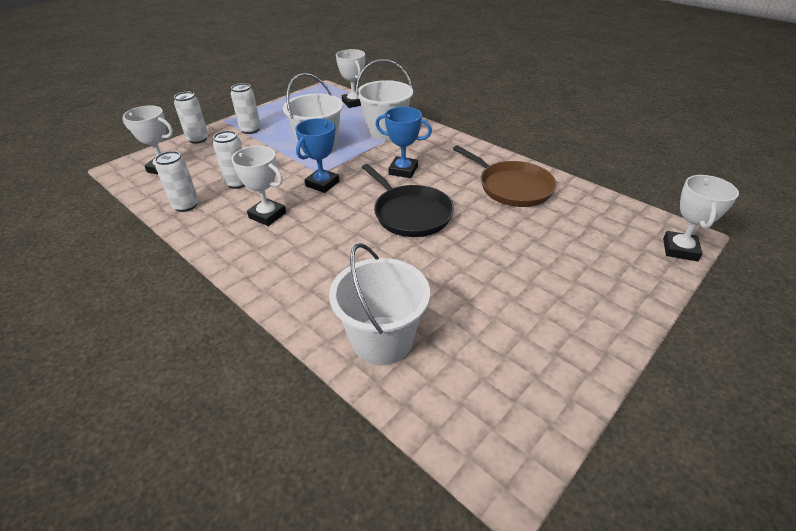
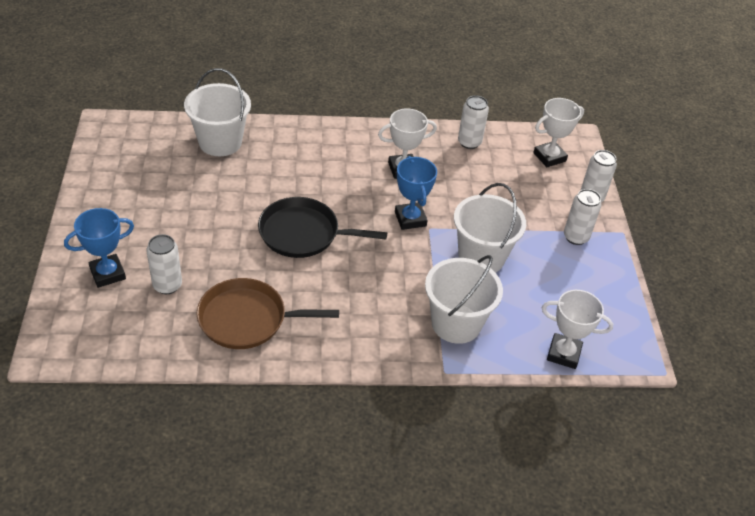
camera: 130 degrees right, 5 degrees up
white can [213,131,245,189] -> white can moved to [147,234,182,294]
blue trophy [375,107,432,178] -> blue trophy moved to [64,208,134,288]
white trophy [663,175,739,261] -> none

